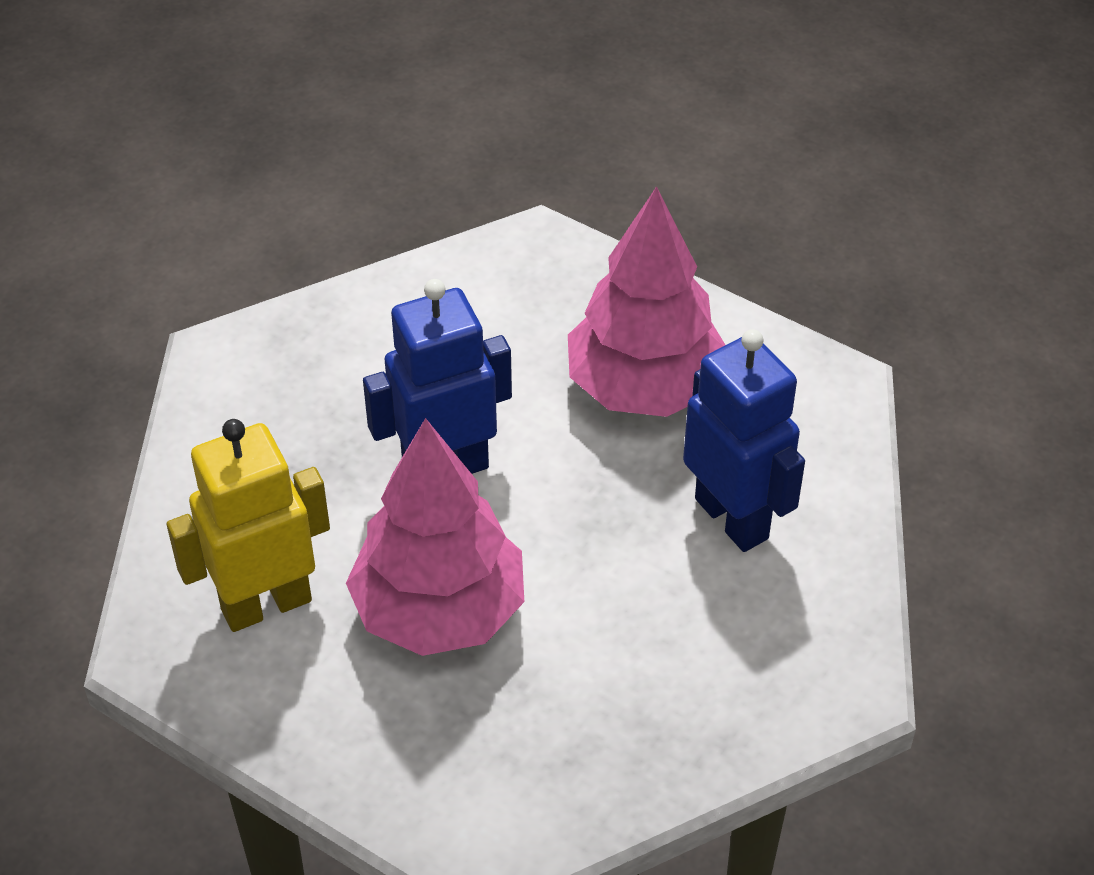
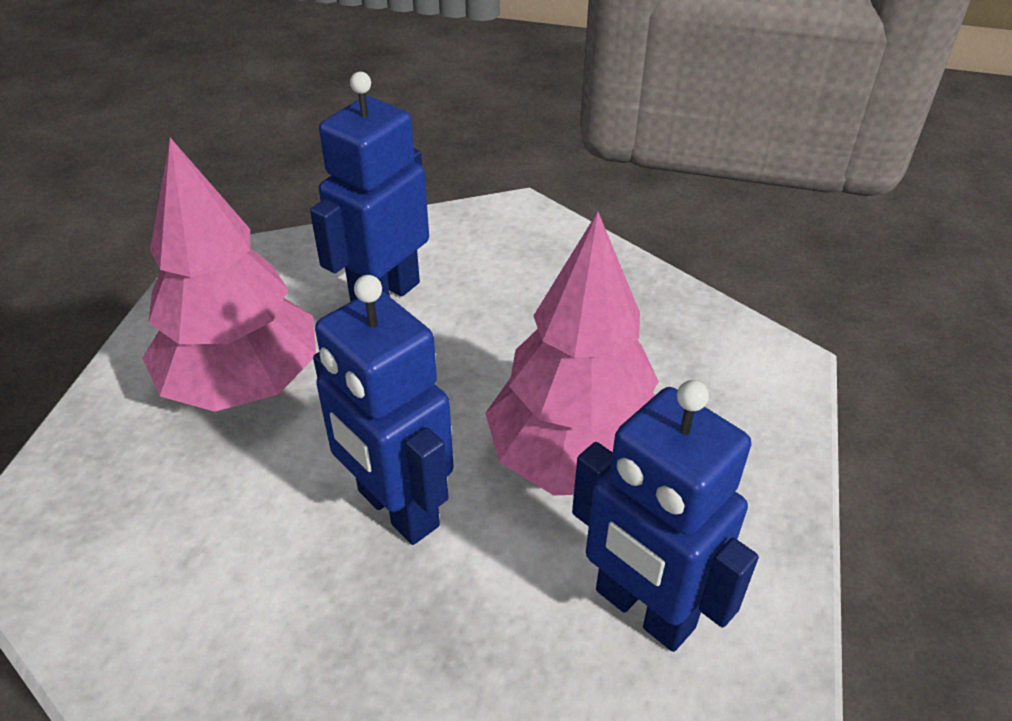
camera: 110 degrees left, 5 degrees down
yellow robot [167,419,330,632] -> blue robot [572,380,759,652]

